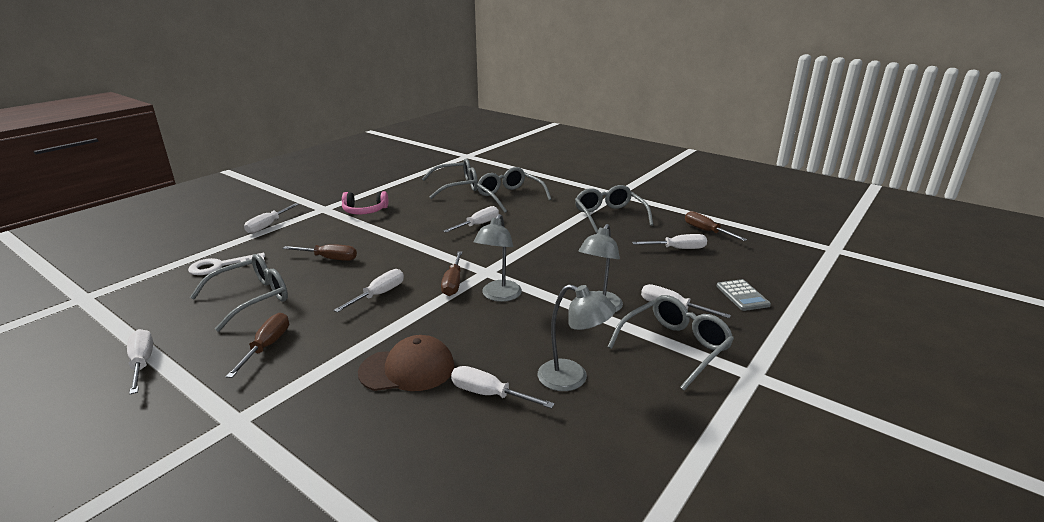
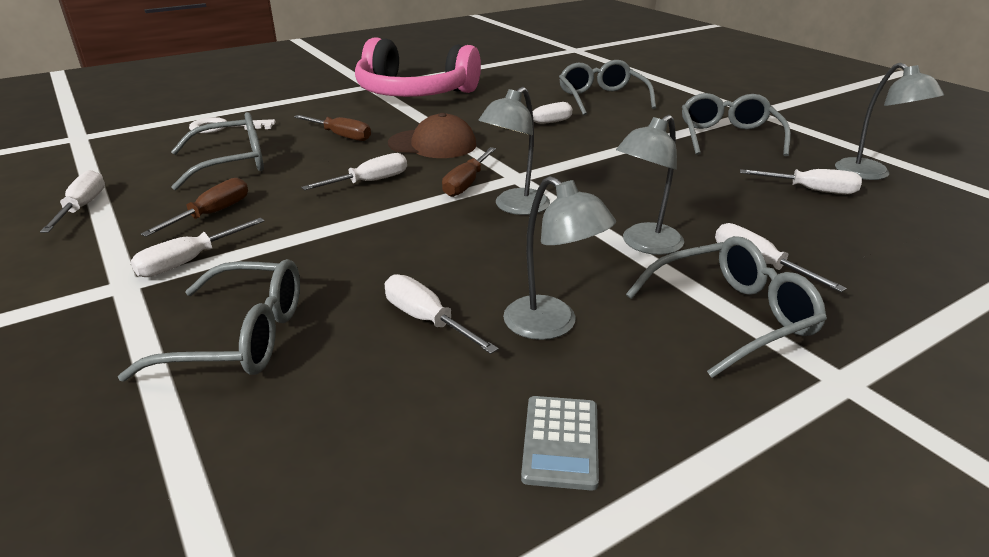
camera: 20 degrees right, 5 degrees up
white screwdriver [244,203,299,234] -> white screwdriver moved to [130,218,265,277]
pink headphones [342,191,388,214] -> pink headphones [355,37,481,97], size x2.12
brown cap [358,335,454,391] -> brown cap moved to [388,113,476,158]
grey glasses [422,158,478,199] -> grey glasses moved to [118,259,300,382]
brown screwdriver [685,211,747,241] -> grey lamp [835,63,944,180]
grey calculator [716,279,771,311] -> grey calculator moved to [521,396,599,491]

